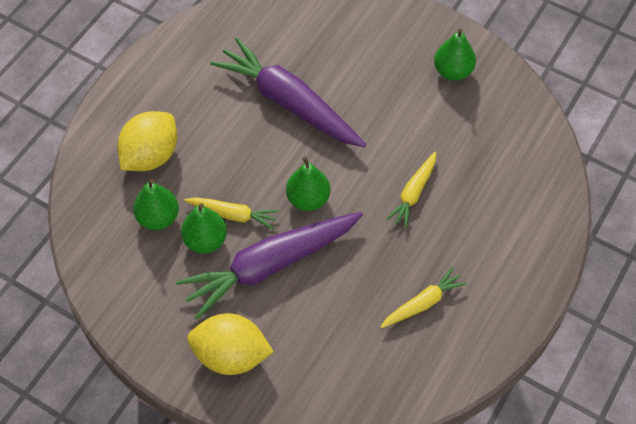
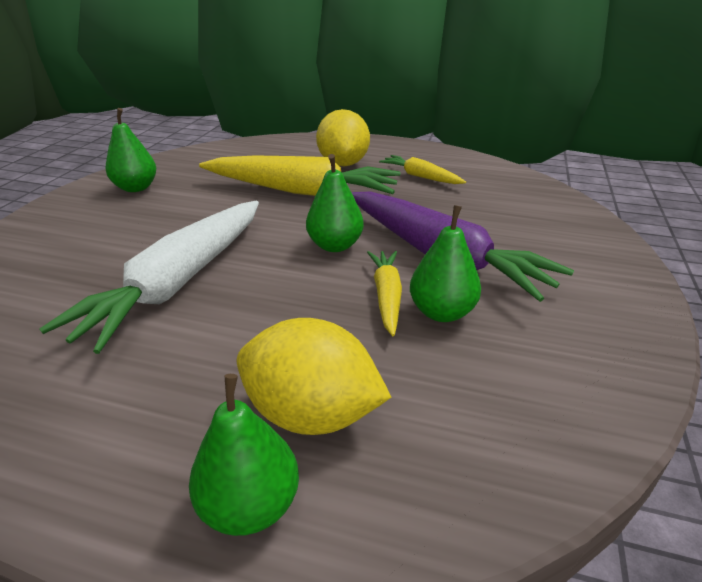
camera: 105 degrees left, 25 degrees down
green pear [133,179,179,230] -> green pear moved to [189,374,299,536]
yellow lemon [187,313,274,375] -> yellow lemon moved to [316,109,370,166]
purple carrot [210,37,366,147] -> white carrot [39,201,259,354]
yellow carrot [386,151,436,228] -> yellow carrot [199,155,401,196], size x2.03

